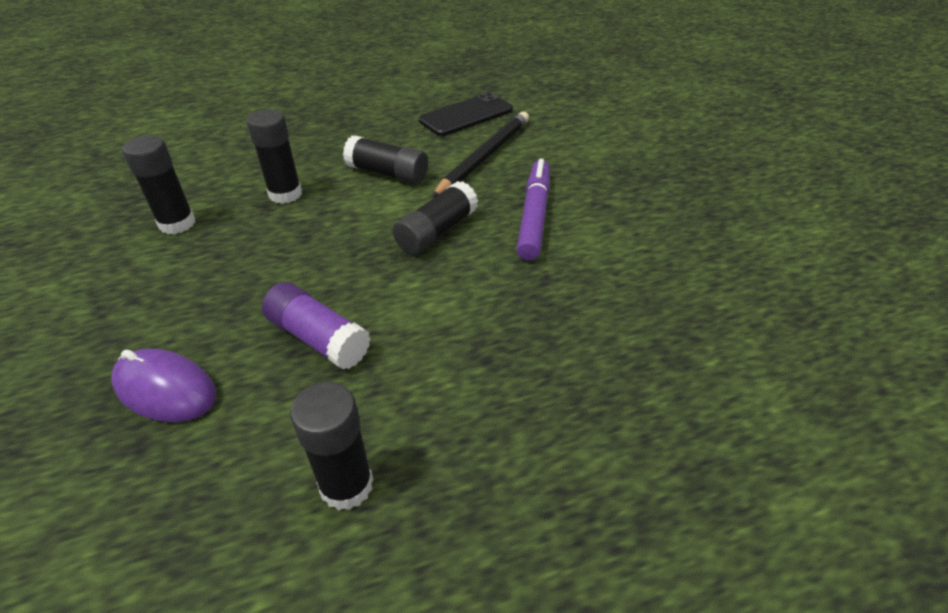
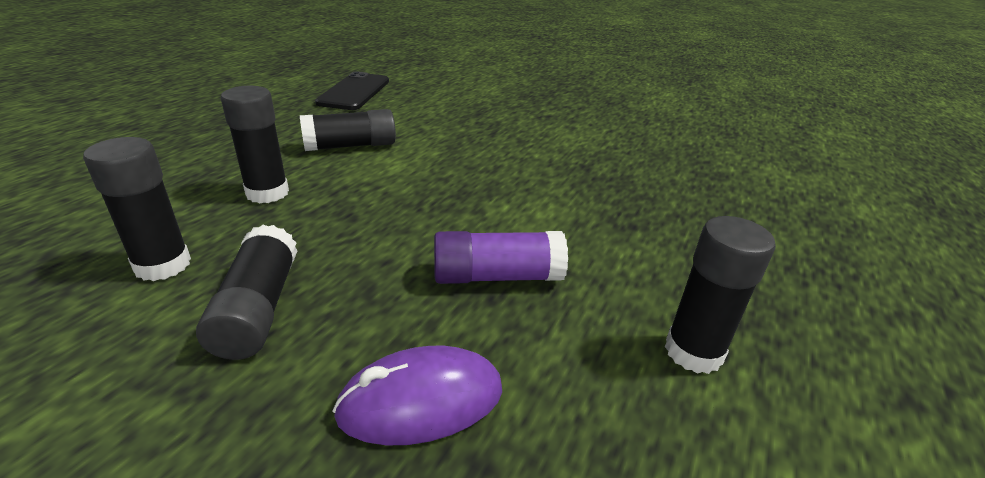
camera: 45 degrees left, 10 degrees down
black glue stick [393,181,478,255] -> black glue stick moved to [196,225,298,360]
black pencil [431,112,529,198] -> none
purple marker [517,159,550,261] -> none

